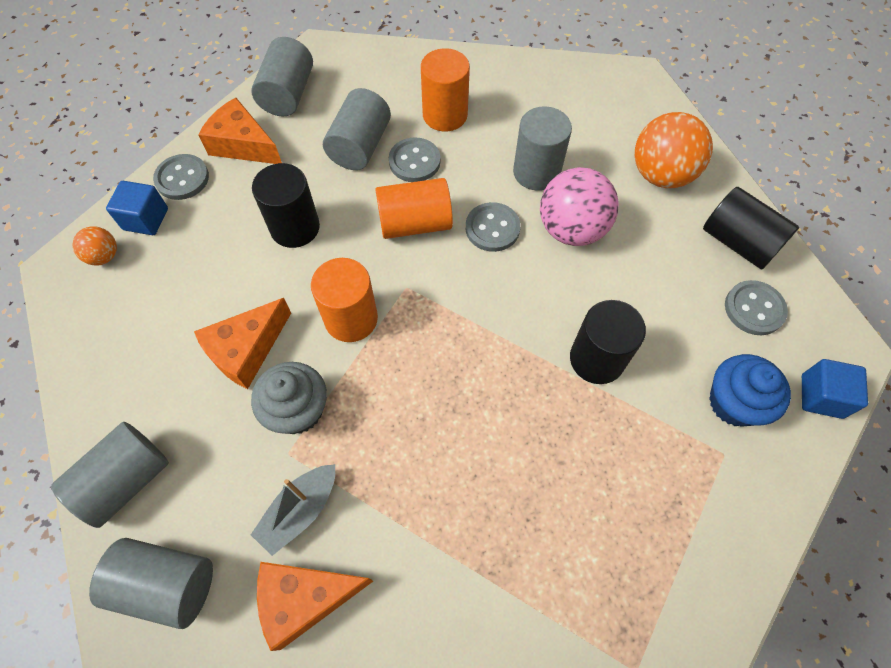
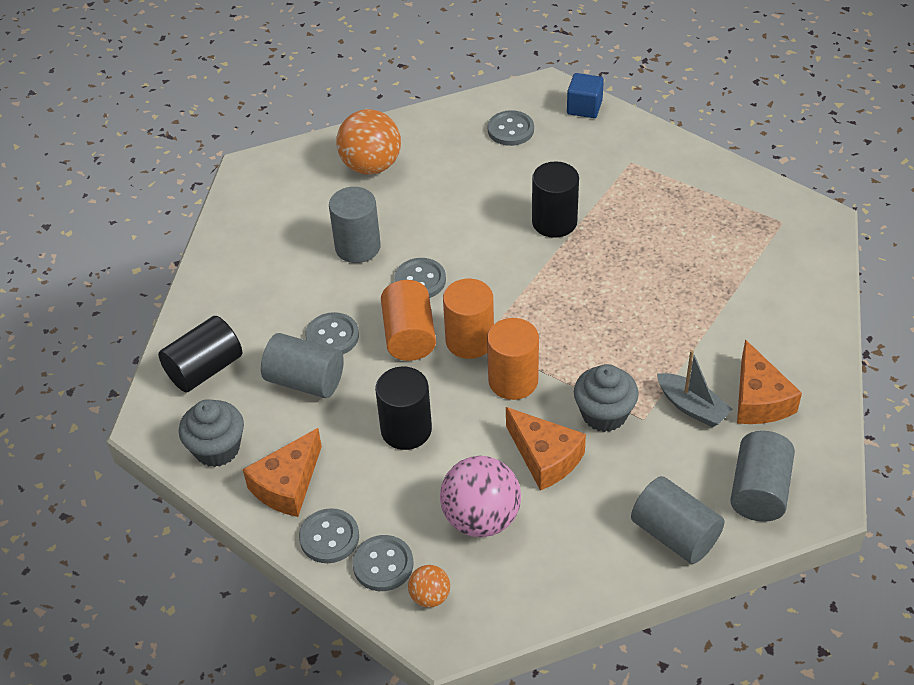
camera: 85 degrees left, 15 degrees down
blue cube [106,181,168,235] -> grey button [352,535,413,591]
grey cylinder [251,37,313,116] -> grey cupcake [179,399,244,467]
orange cylinder [421,48,470,132] -> orange cylinder moved to [443,279,494,359]
pink ball [540,167,619,246] -> pink ball moved to [440,456,521,537]
black cylinder [703,187,799,269] -> black cylinder moved to [158,316,242,392]
blue cupcake [709,354,791,427] -> none

